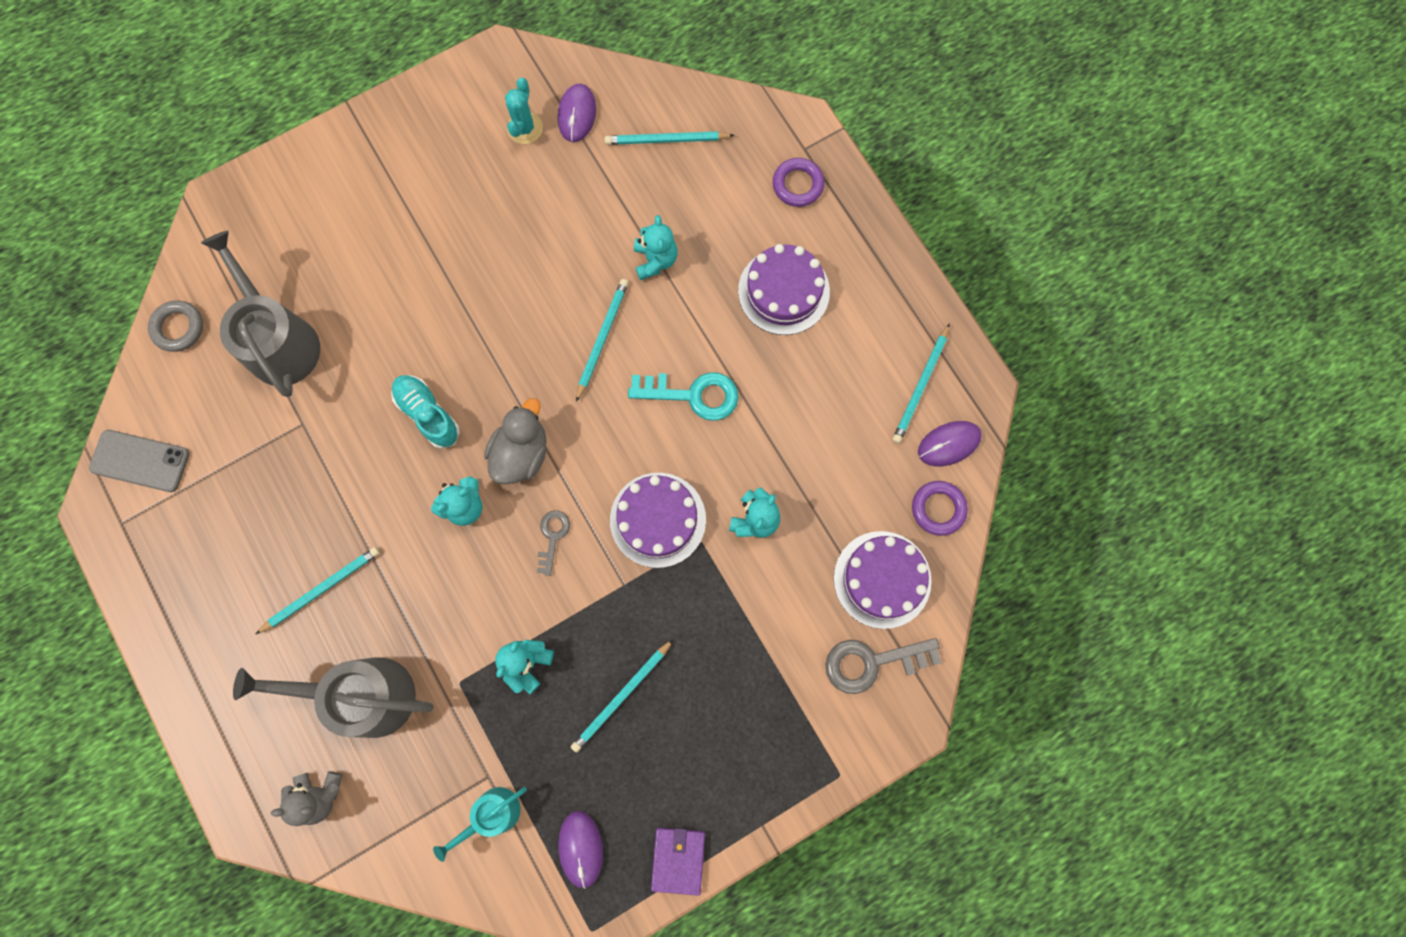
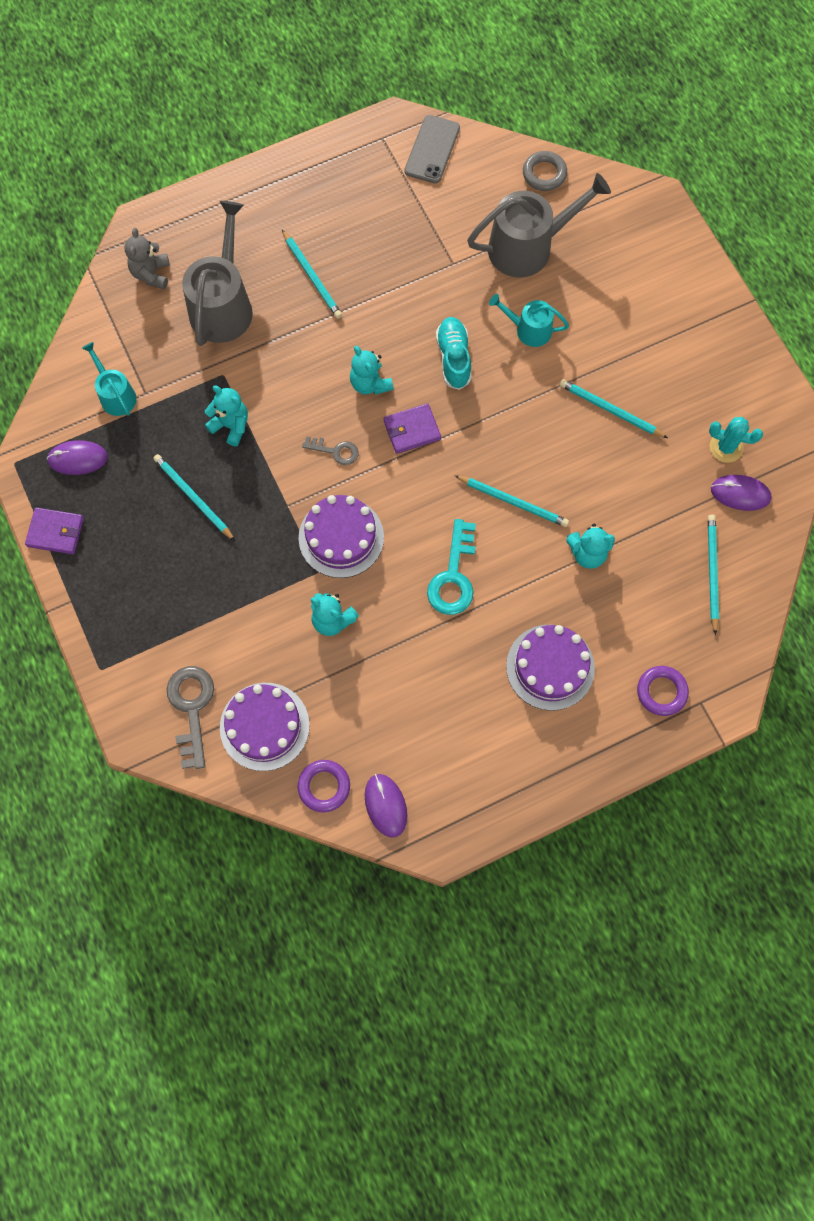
camera: 95 degrees right, 5 degrees down
turquoise shoe [391,375,460,449] -> turquoise shoe turned 60 degrees counterclockwise [436,317,472,390]
grey duck [484,398,547,485] -> purple wallet [384,403,441,454]
turquoise pencil [892,323,950,443] -> turquoise pencil moved to [560,379,668,438]
none -> turquoise watering can [489,294,569,347]

